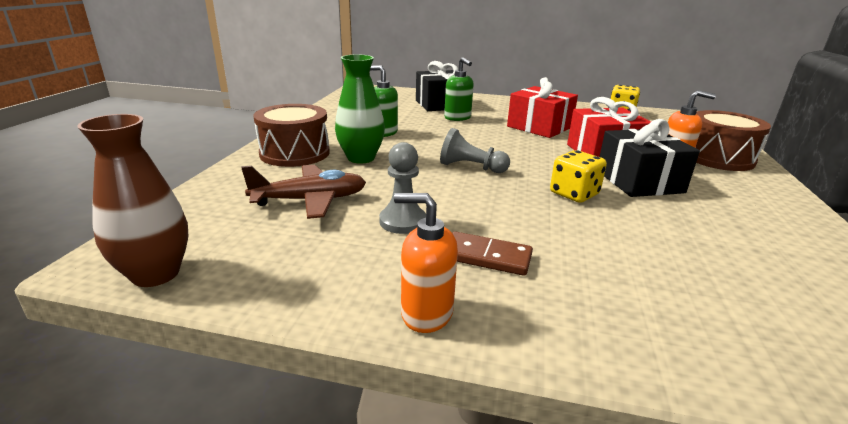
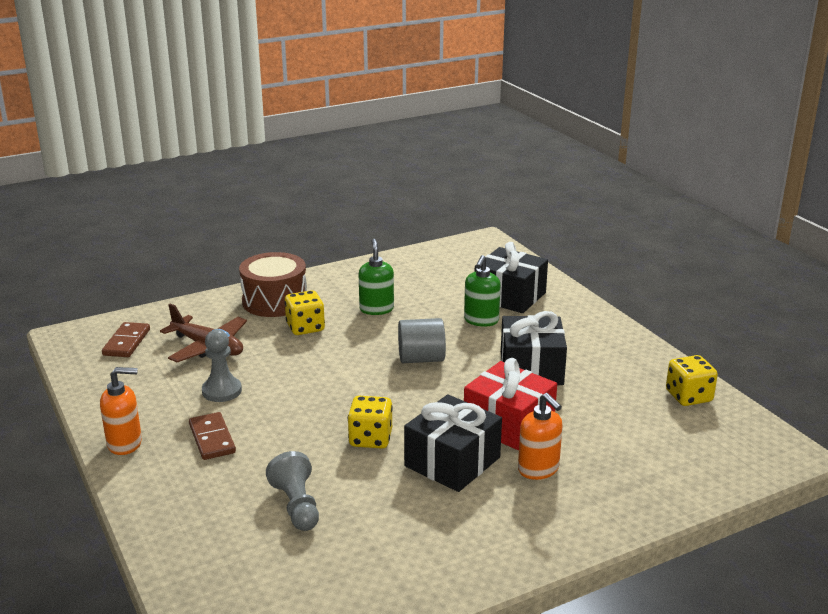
camera: 50 degrees right, 0 degrees up
brown vase [77,114,188,287] -> none
green vase [335,55,385,164] -> yellow dice [285,290,325,335]
orange soap dispenser [394,193,458,333] -> orange soap dispenser turned 105 degrees clockwise [100,367,142,455]
grey pawn [440,128,510,173] -> grey pawn moved to [266,451,319,531]
red gift [507,77,578,138] -> black gift [501,311,567,385]
brown drum [696,110,771,171] -> none
none -> brown domino [102,322,150,357]
none -> grey cylinder [398,318,446,363]

